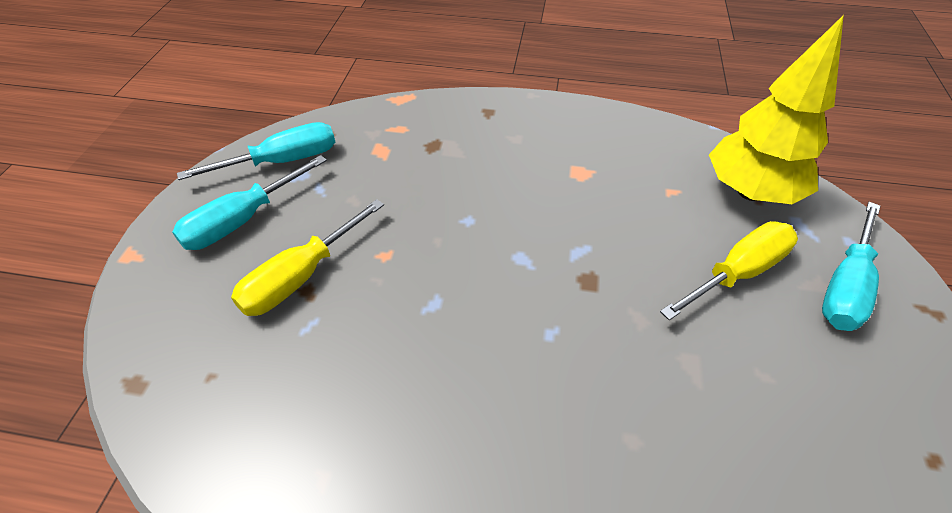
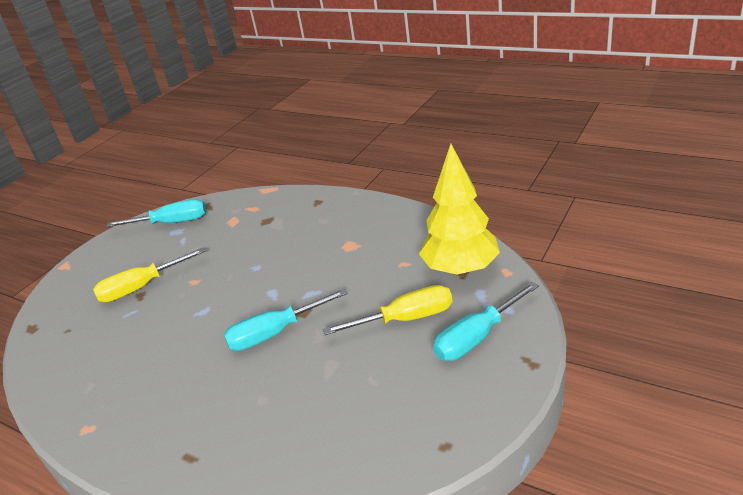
camera: 25 degrees right, 15 degrees down
turquoise screwdriver [172,155,327,250] -> turquoise screwdriver moved to [224,289,348,351]

